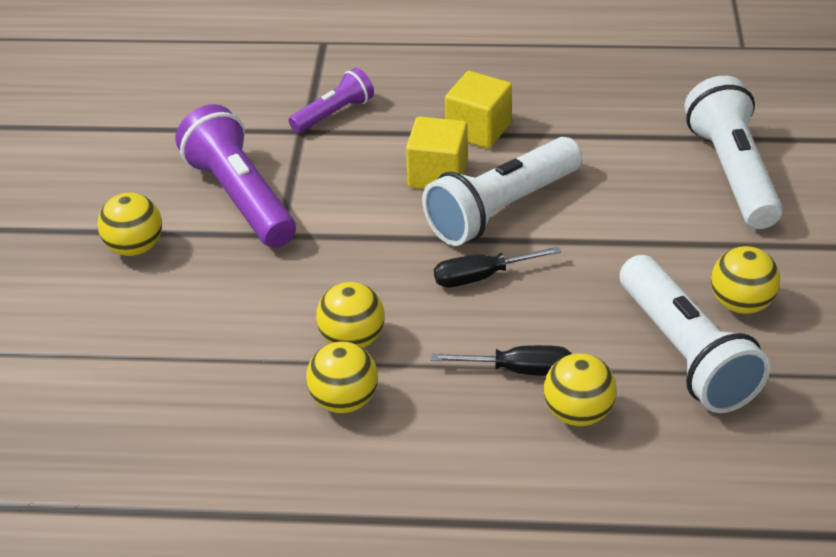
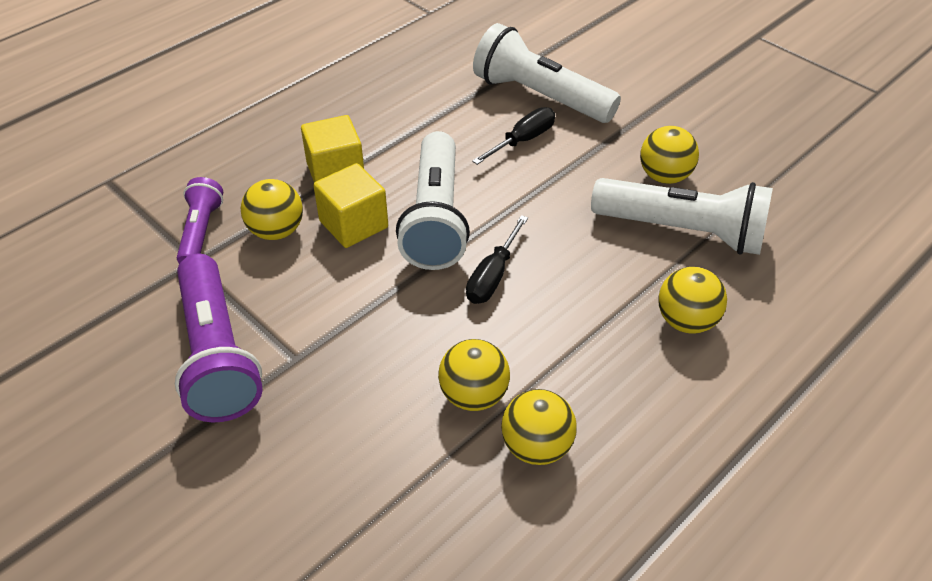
camera: 50 degrees left, 5 degrees up
yellow ball [97,193,162,256] -> yellow ball moved to [241,179,303,240]
purple flashlight [176,104,296,248] -> purple flashlight turned 120 degrees counterclockwise [175,254,263,422]
black screwdriver [430,345,572,376] -> black screwdriver moved to [472,107,555,165]

